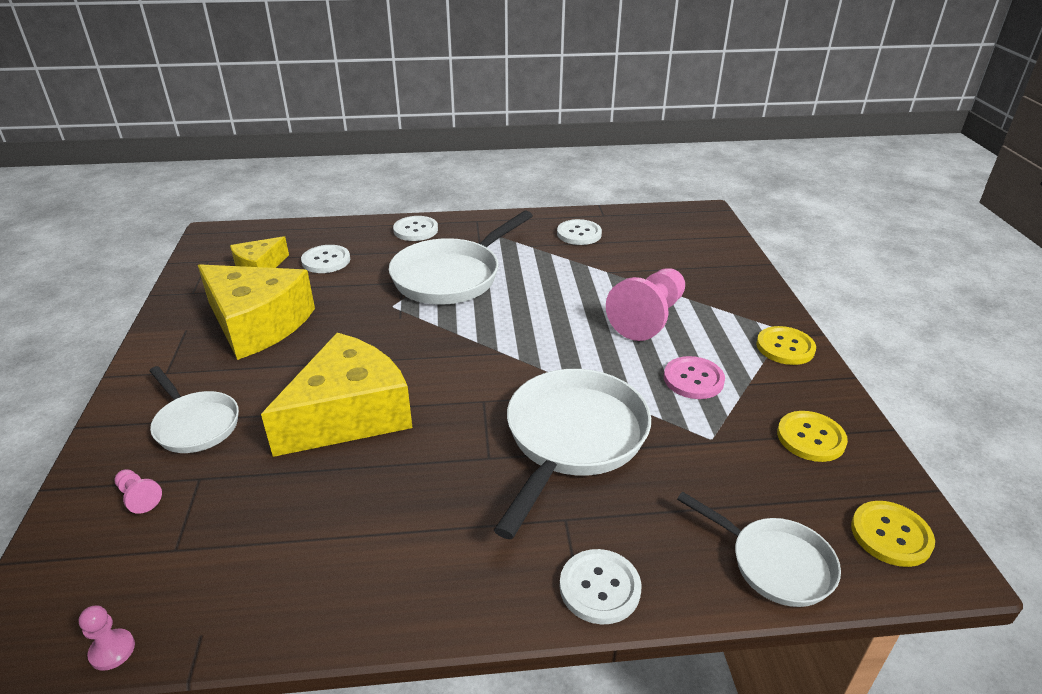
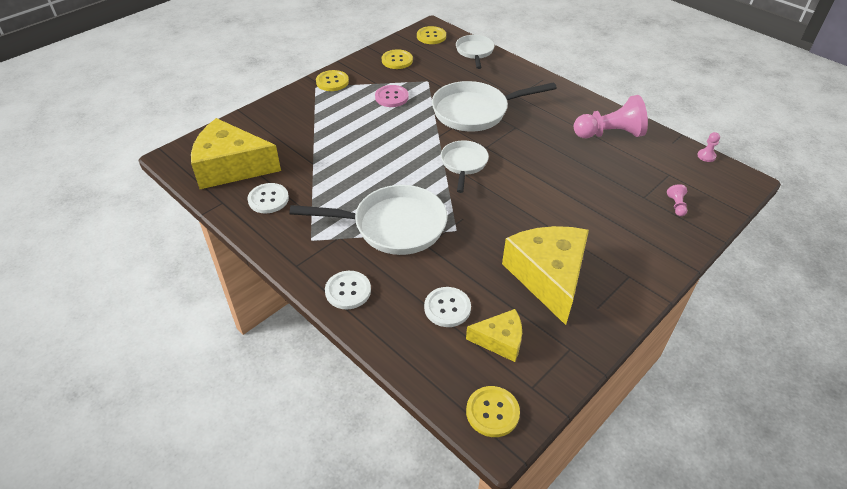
camera: 130 degrees left, 10 degrees up
white pan [150,366,239,453] -> white pan moved to [441,140,489,193]
yellow cheese [261,333,412,457] -> yellow cheese moved to [191,118,281,189]
white button [560,549,642,625] -> none
pink pawn [606,268,685,341] -> pink pawn moved to [574,95,648,138]
none -> yellow button [466,386,520,437]

